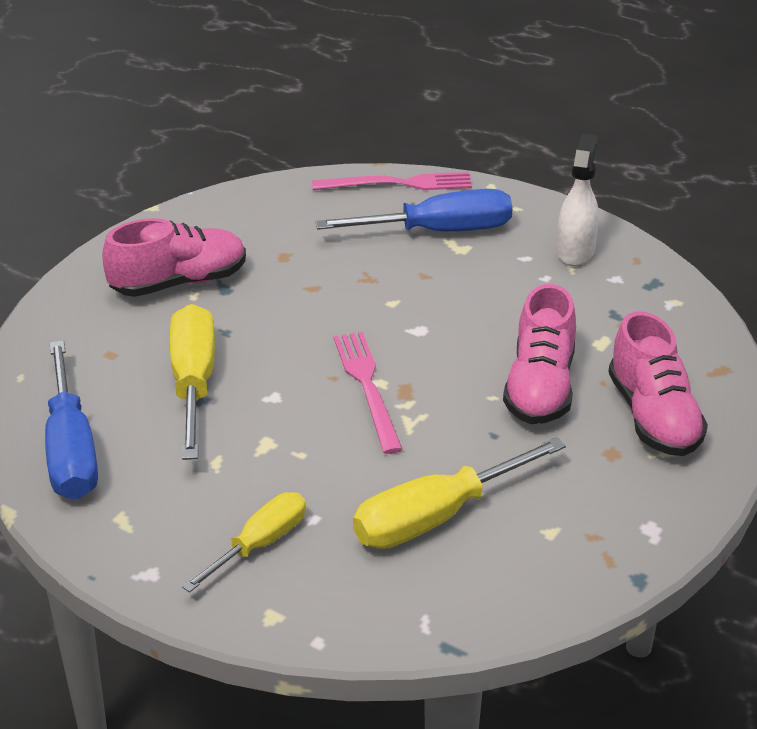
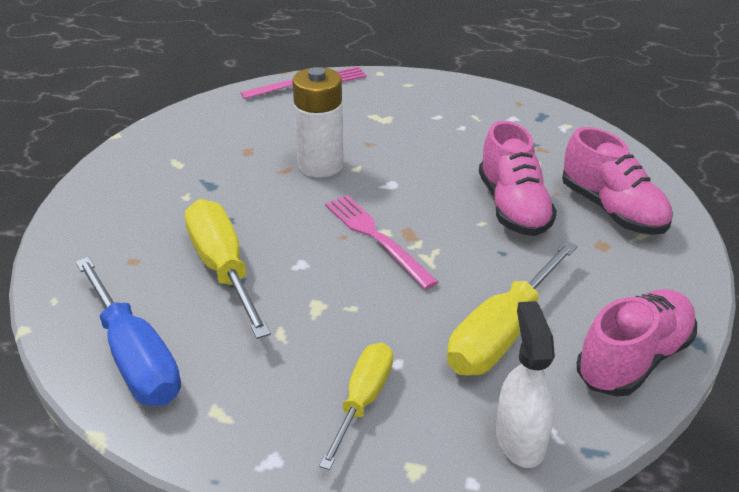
camera: 20 degrees left, 0 degrees up
pink shoe [102,218,246,297] -> pink shoe moved to [577,289,697,396]
blue screwdriver [315,189,512,232] -> none
white spray bottle [557,133,599,266] -> white spray bottle moved to [496,301,555,468]
none -> white battery [292,67,344,178]

